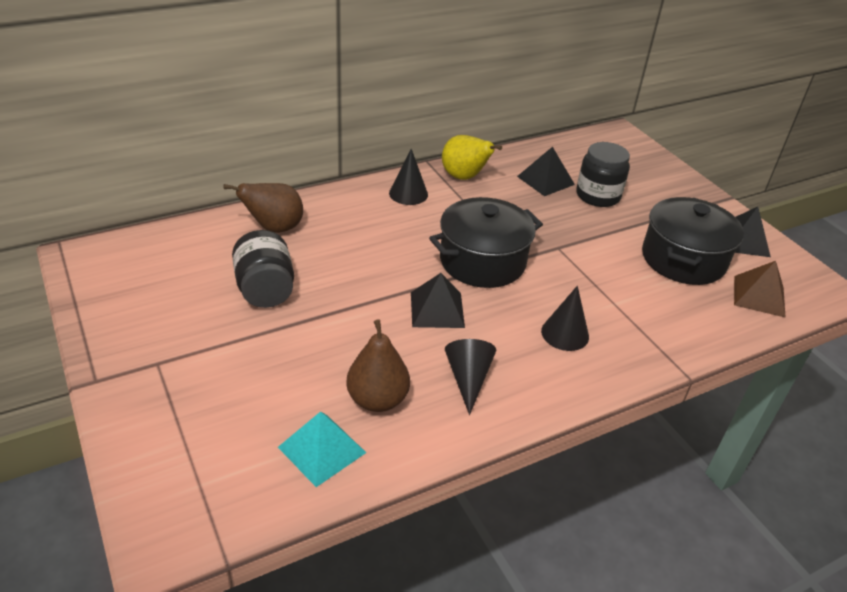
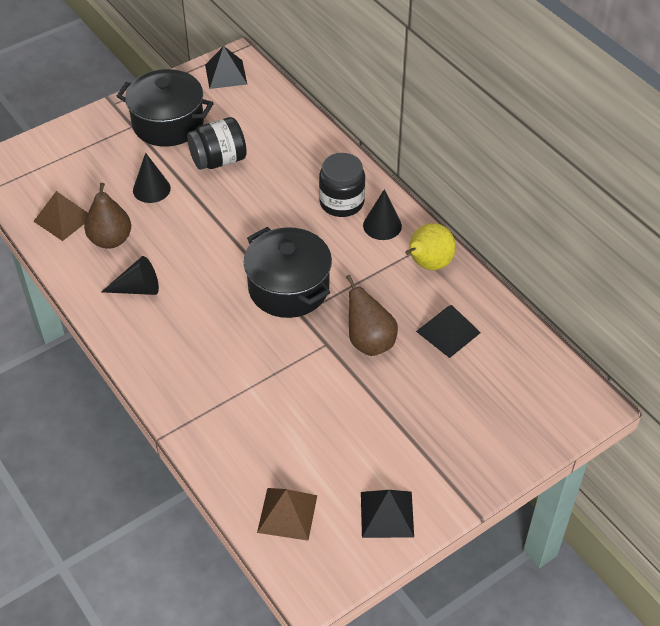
camera: 85 degrees right, 10 degrees up
brown pear [223,183,303,233] -> brown pear moved to [346,274,398,356]
turquoise pyramid [278,411,366,487] -> brown pyramid [33,191,88,241]
black pyramid [411,273,465,328] -> black pyramid moved to [205,46,247,89]
black cone [541,286,589,351] -> black cone moved to [133,153,171,203]
black jar [576,142,630,207] -> black jar moved to [319,153,365,217]
black pot [642,197,744,285] -> black pot moved to [117,69,214,147]

